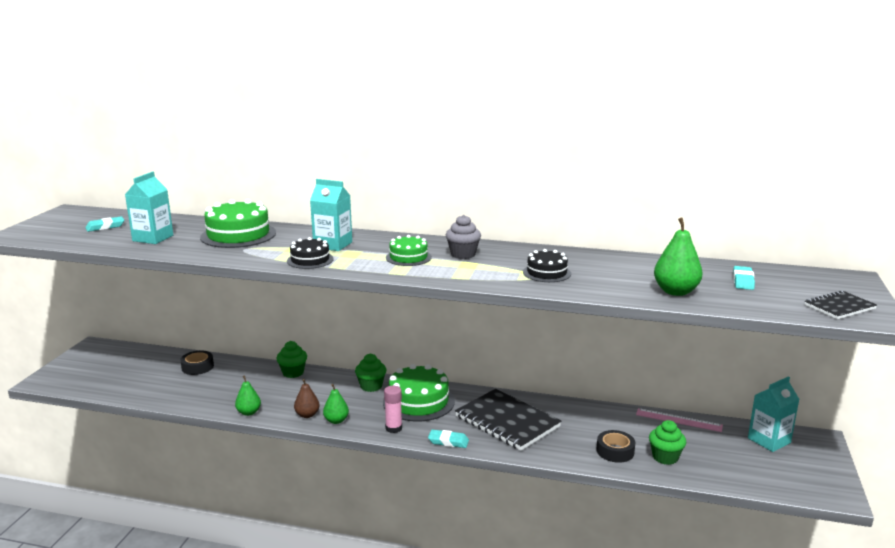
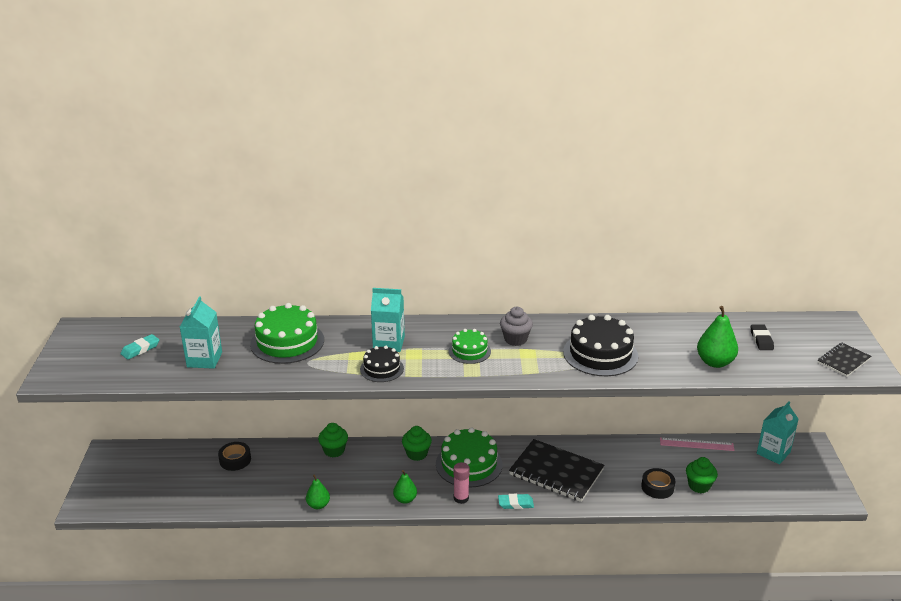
camera: 15 degrees left, 10 degrees up
brown pear [294,379,320,418] -> none
black cake [523,249,571,282] -> black cake [563,315,638,376], size x1.74
turquoise eraser [733,266,755,290] -> black eraser [751,324,774,350]

